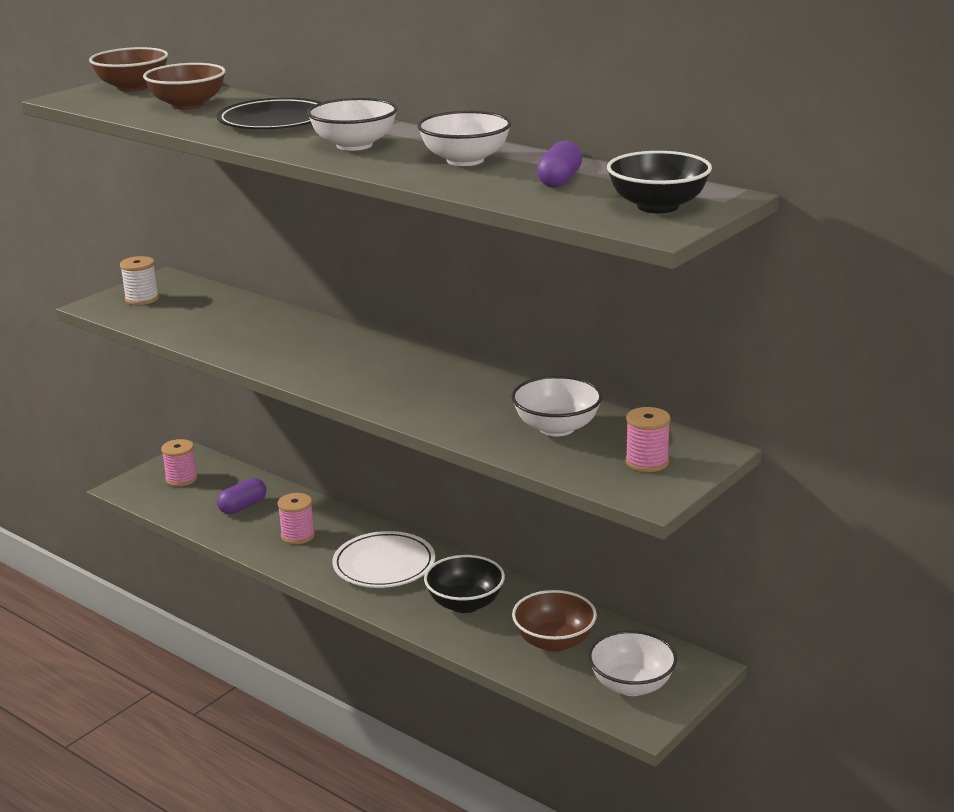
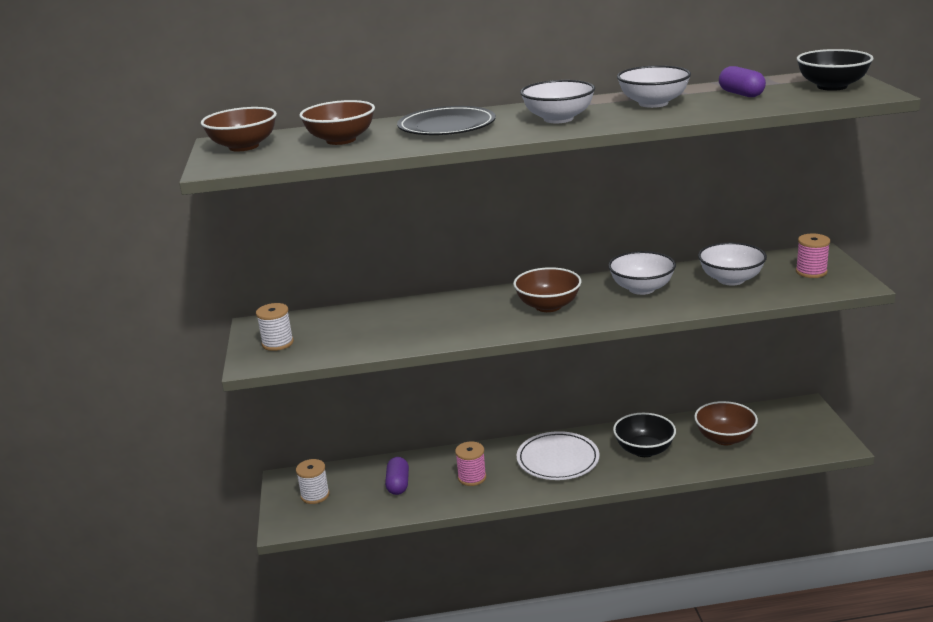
camera: 45 degrees left, 0 degrees up
pink spool [161,439,197,487] -> white spool [296,459,330,504]
white bowl [588,630,677,696] -> white bowl moved to [608,251,676,295]
none -> brown bowl [513,267,581,312]

